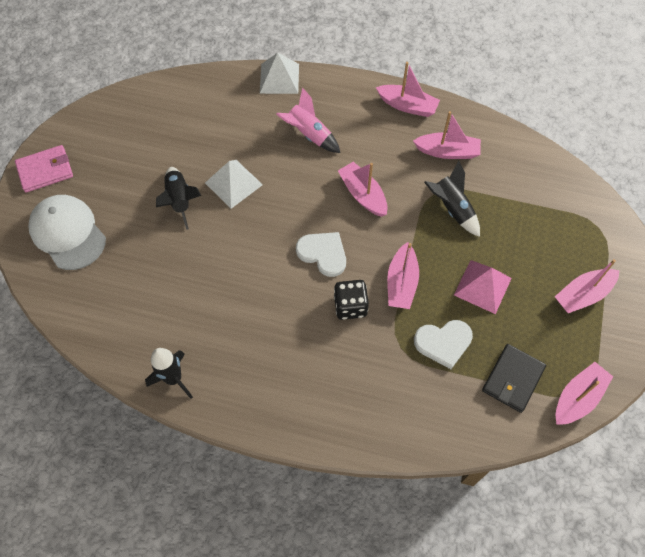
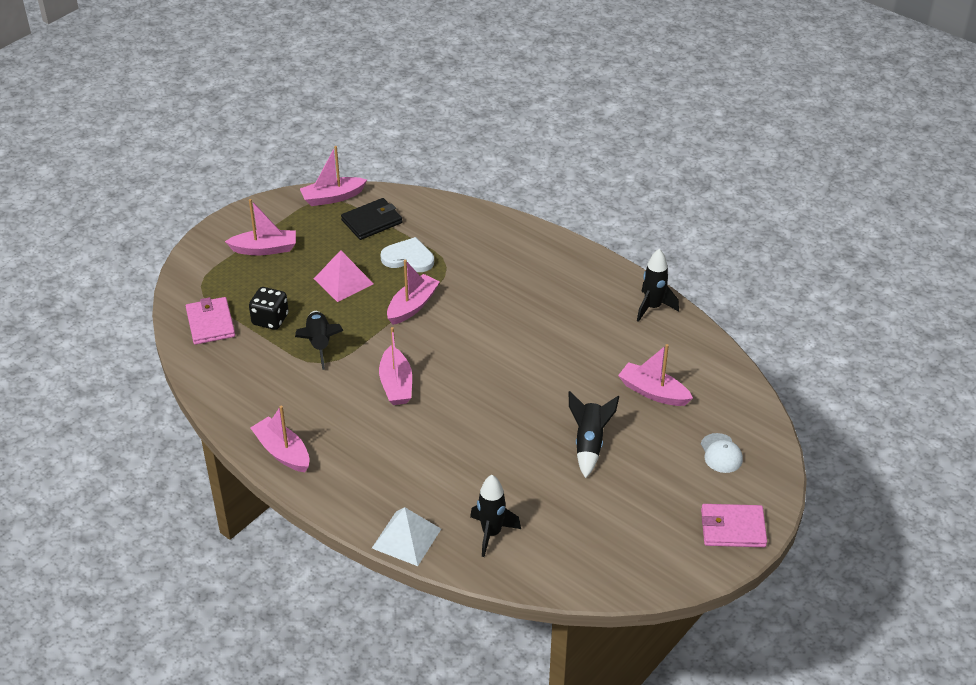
camera: 155 degrees left, 20 degrees down
white cap [28,195,106,270] -> white cap [701,433,743,473], size x0.52
white pyramid [205,160,263,209] -> none
pink rocket [276,87,340,153] -> none
white heart [296,232,346,277] -> none
black dice [334,280,369,320] -> black dice moved to [249,287,289,330]
pink boat [413,111,481,159] -> pink boat moved to [618,344,693,406]
none -> pink wallet [186,297,235,345]
none -> black rocket [470,475,521,557]

